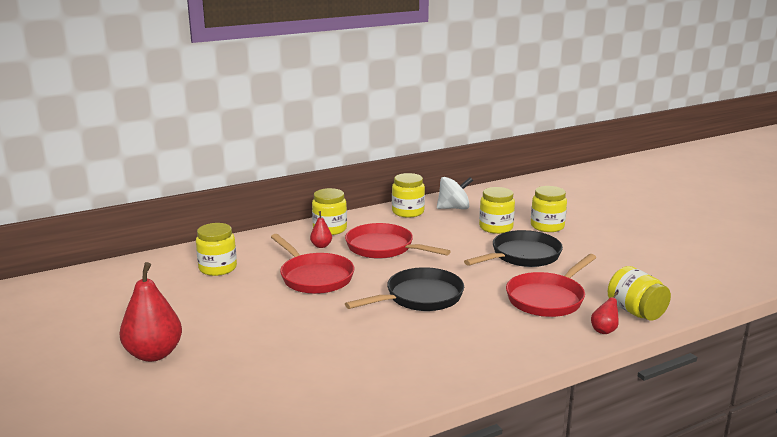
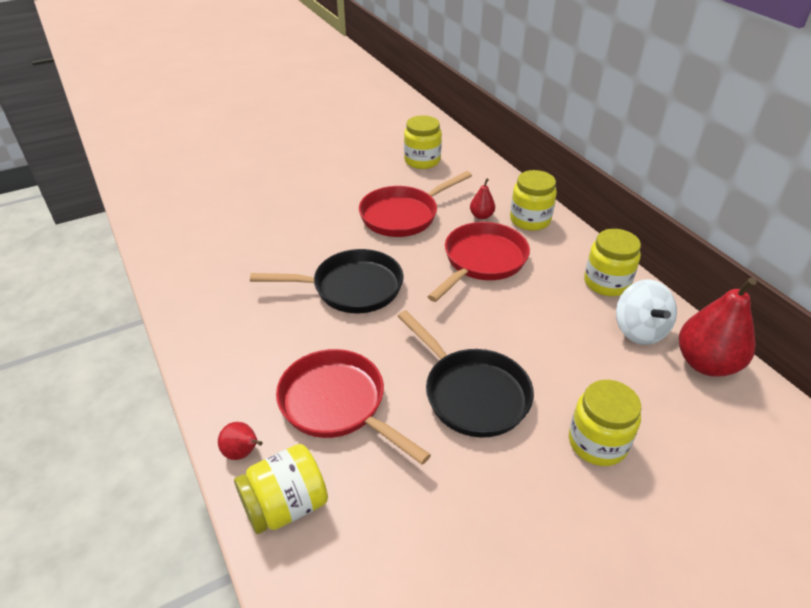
camera: 90 degrees right, 20 degrees up
red pear [119,262,182,362] -> red pear moved to [679,277,757,377]
black pan [345,267,464,311] -> black pan turned 60 degrees counterclockwise [250,249,403,313]
yellow jar [479,187,515,234] -> none

